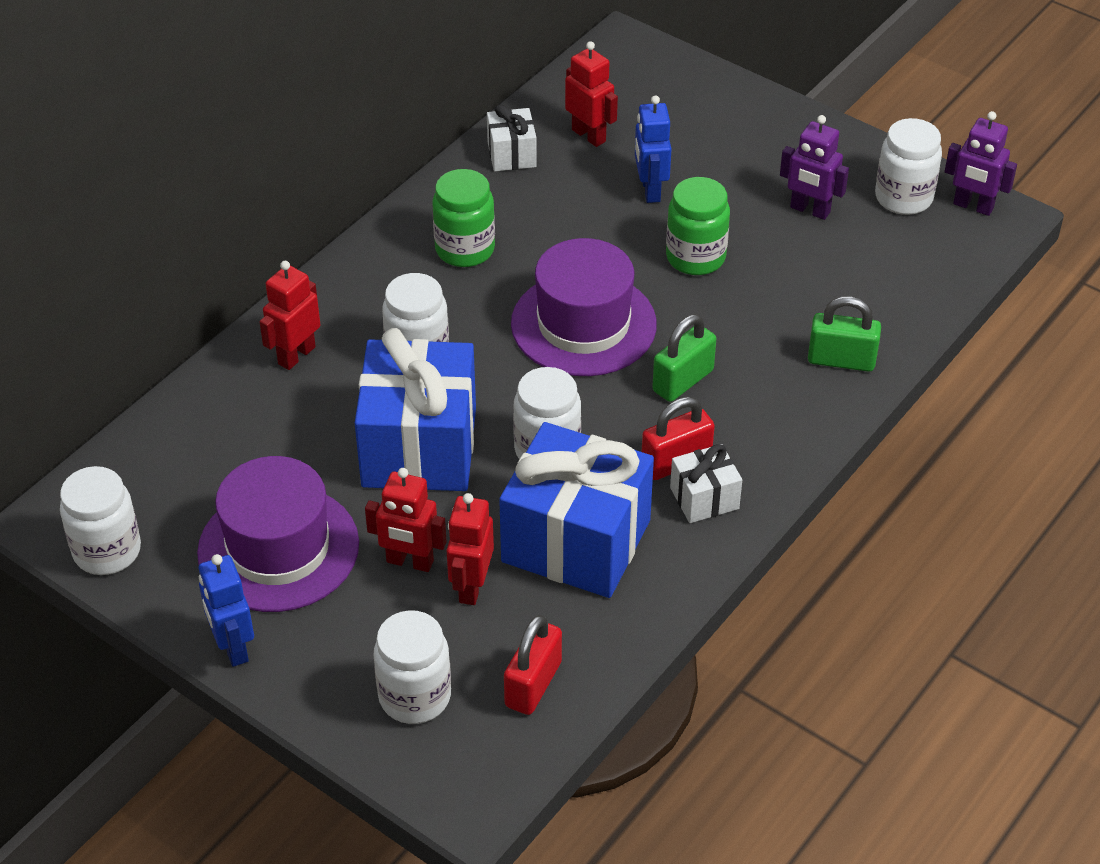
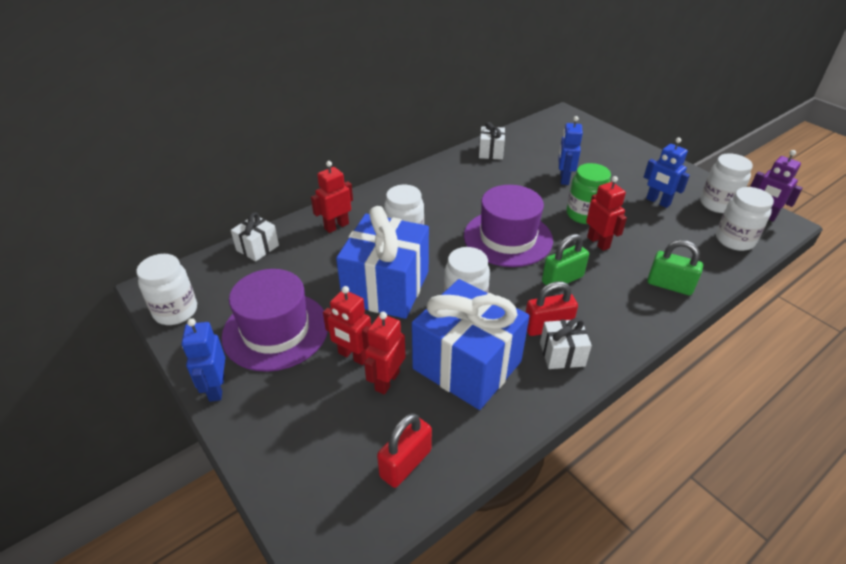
camera: 15 degrees right, 5 degrees down
white jar [374,610,451,724] -> white jar moved to [716,187,774,251]
green jar [432,169,495,267] -> none
red robot [565,41,618,147] -> red robot moved to [586,176,627,251]
purple robot [780,115,849,220] -> blue robot [644,137,690,208]
none -> white gift [231,212,279,261]

